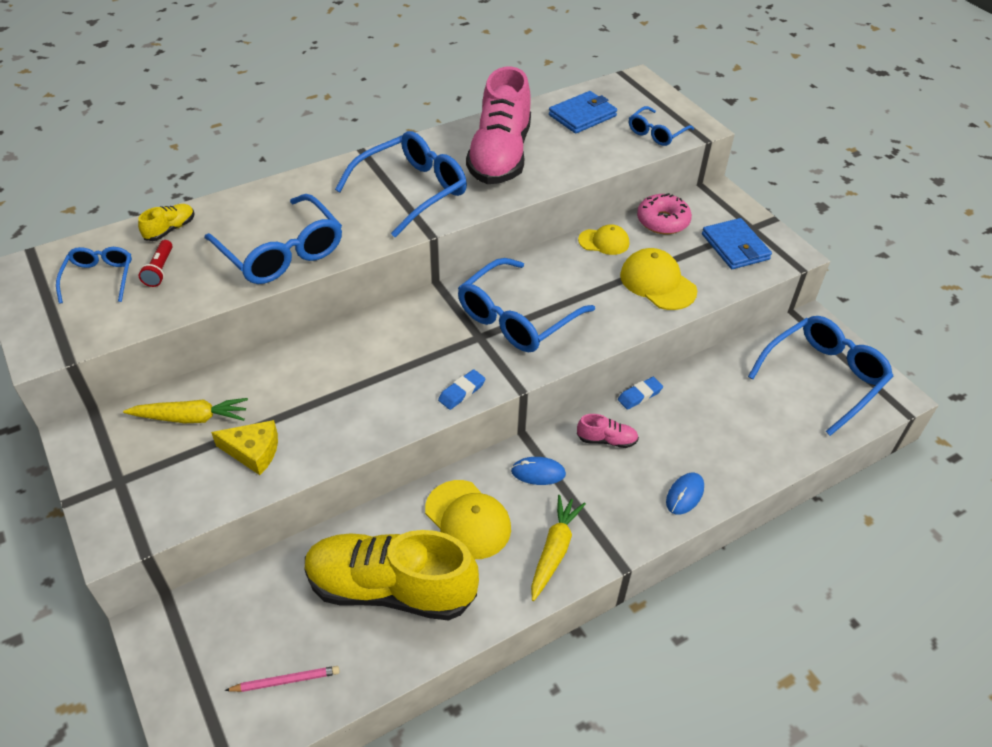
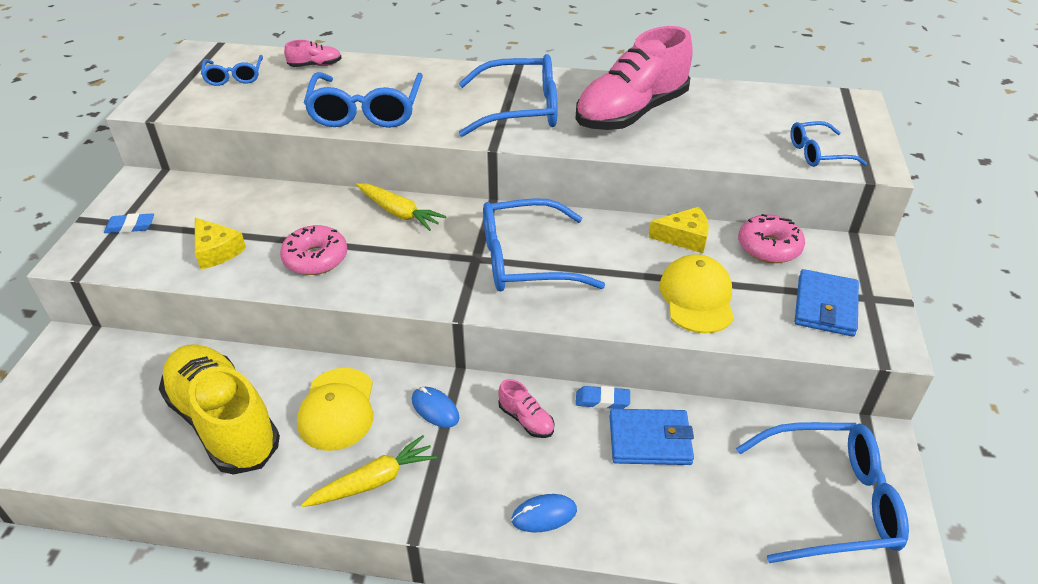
camera: 40 degrees right, 5 degrees down
blue glasses [56,247,132,304] -> blue glasses turned 135 degrees clockwise [201,55,263,86]
yellow carrot [123,398,248,423] -> yellow carrot moved to [356,183,447,231]
yellow shoe [138,204,195,241] -> pink shoe [284,40,342,67]
red flashlight [138,240,173,287] -> none
pink pencil [224,666,340,692] -> none
blue eraser [438,369,485,410] -> blue eraser moved to [104,213,154,233]
blue wallet [549,91,617,134] -> blue wallet moved to [610,409,694,465]
yellow cap [578,224,629,255] -> yellow cheese [649,207,709,253]
none -> pink donut [280,225,347,275]

